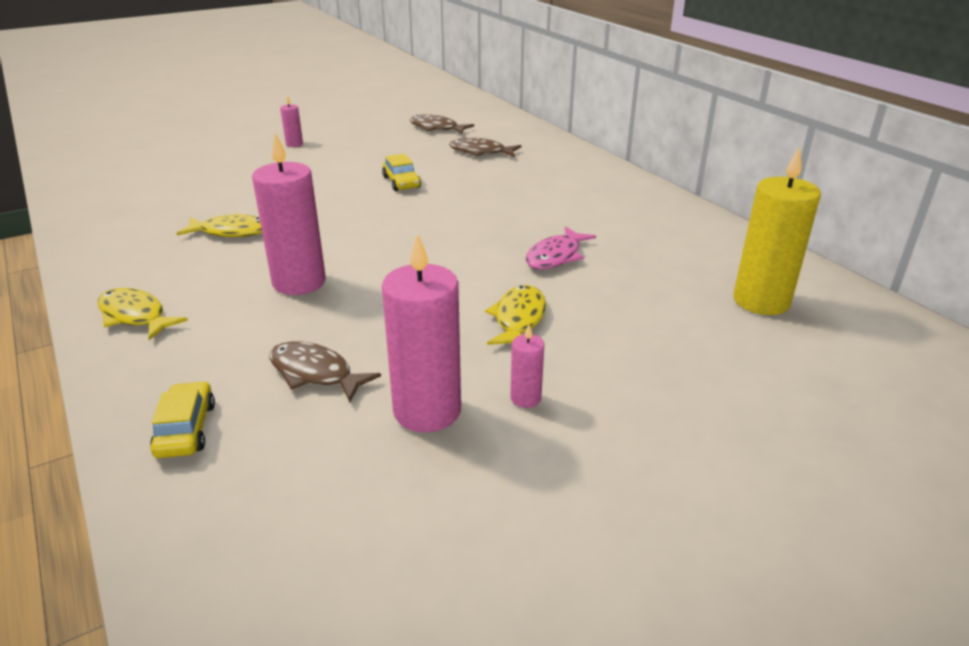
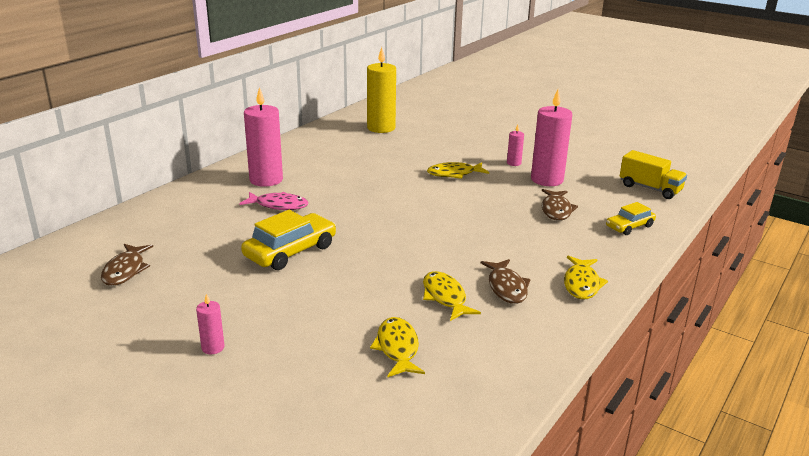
camera: 115 degrees left, 5 degrees down
pink candle [252,133,326,295] -> pink candle moved to [244,87,283,187]
yellow car [382,154,421,191] -> yellow car [241,210,336,270], size x1.69
brown fish [450,138,521,157] -> brown fish moved to [481,259,531,304]
pink fish [525,226,596,270] -> pink fish moved to [239,192,308,210]
none -> yellow fish [370,317,425,378]
none -> yellow truck [620,150,687,199]

